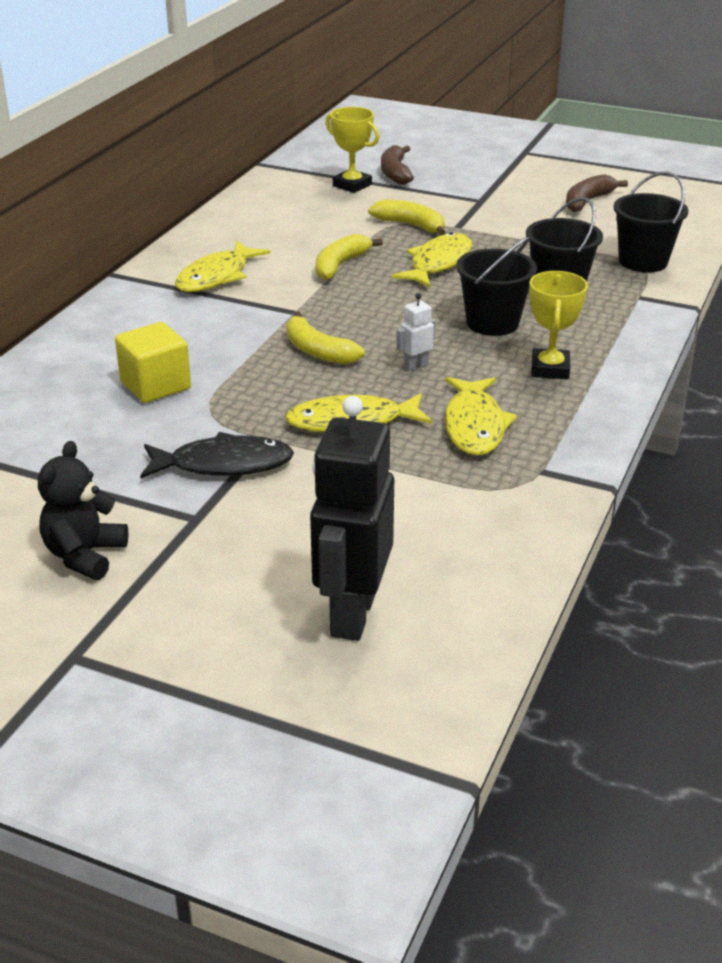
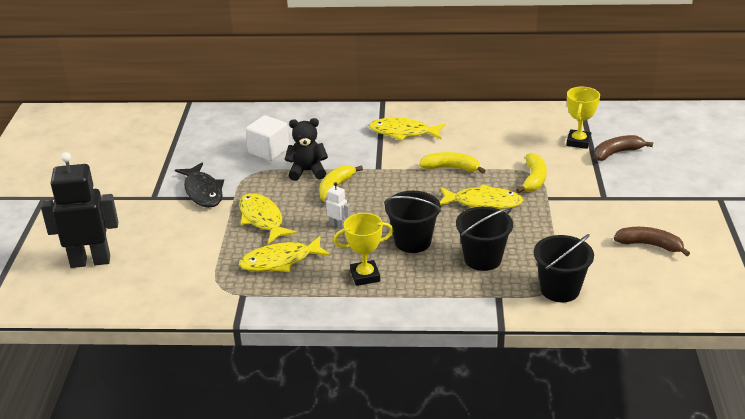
camera: 70 degrees right, 0 degrees up
black teddy bear [38,441,128,580] -> black teddy bear moved to [285,118,328,181]
yellow cube [115,322,191,403] -> white cube [246,115,289,161]

